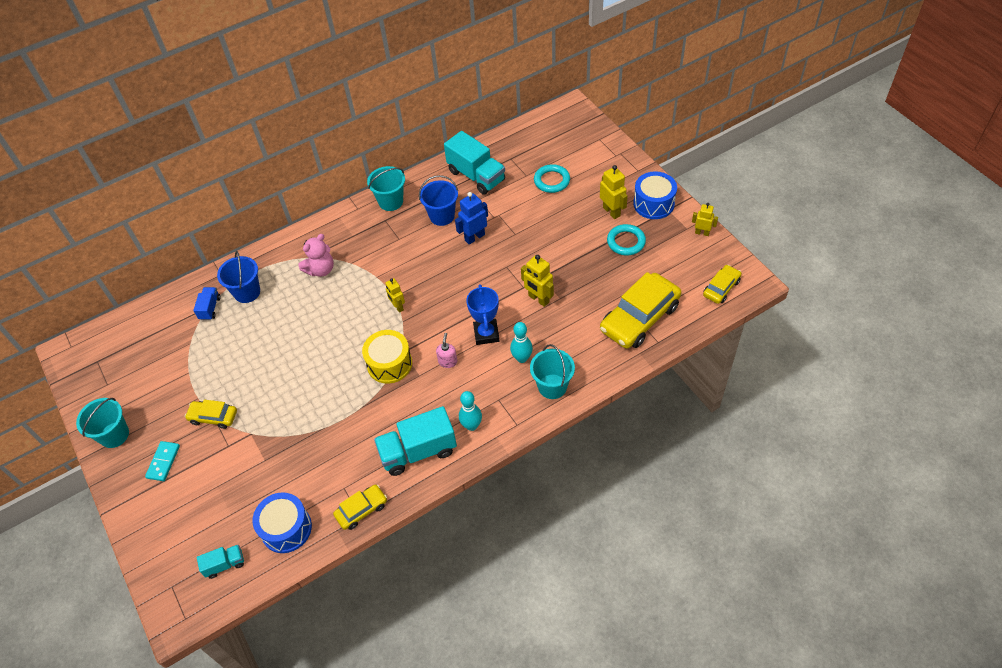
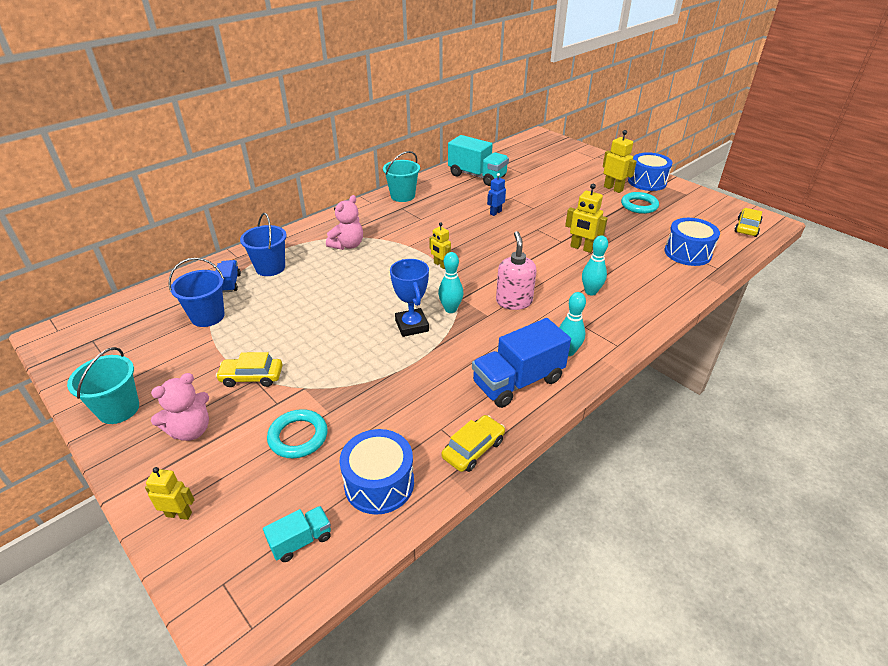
camera: 15 degrees left, 15 degrees down
turquoise domino [145,441,180,481] -> pink teddy bear [151,373,209,441]
yellow drum [362,330,412,384] -> turquoise bowling pin [438,252,464,313]
turquoise truck [374,406,457,476] -> blue truck [472,318,571,408]
blue bucket [419,175,458,226] -> blue bucket moved to [168,258,225,327]
pink soap dispenser [436,333,457,368] -> pink soap dispenser [496,231,537,310], size x1.72
blue robot [455,192,488,245] -> blue robot [487,173,506,216], size x0.67
blue trophy [466,284,500,345] -> blue trophy moved to [390,259,429,337]
turquoise bucket [530,344,575,399] -> none
turquoise ring [534,164,570,193] -> turquoise ring moved to [267,409,328,458]
yellow car [600,272,682,349] -> blue drum [665,218,720,266]
yellow robot [692,203,718,236] -> yellow robot moved to [145,467,195,520]

